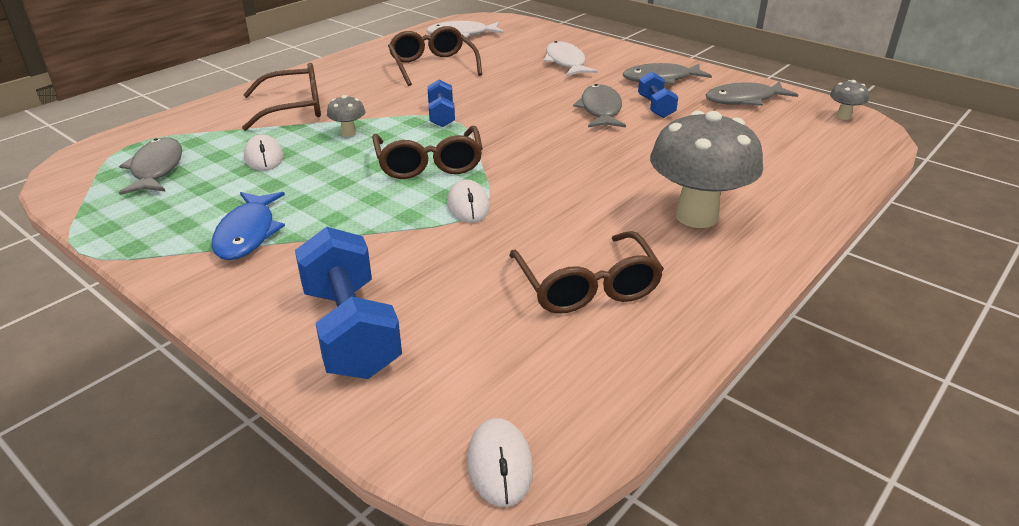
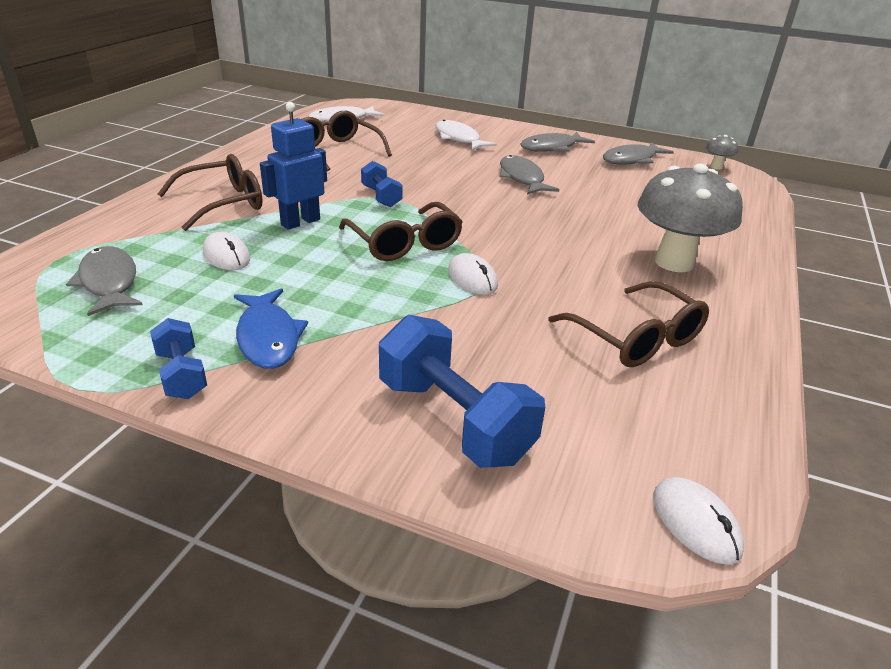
camera: 20 degrees left, 0 degrees up
grey mushroom [327,95,365,137] -> blue robot [260,102,327,230]
blue dumbbell [638,72,678,118] -> blue dumbbell moved to [150,318,207,399]

